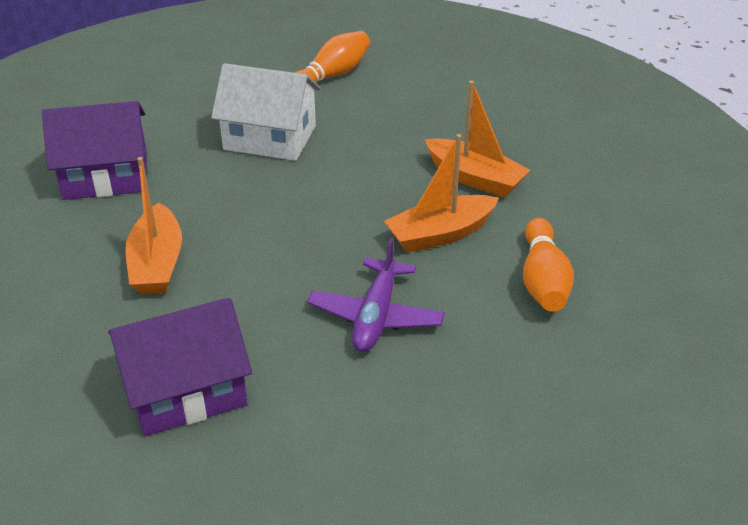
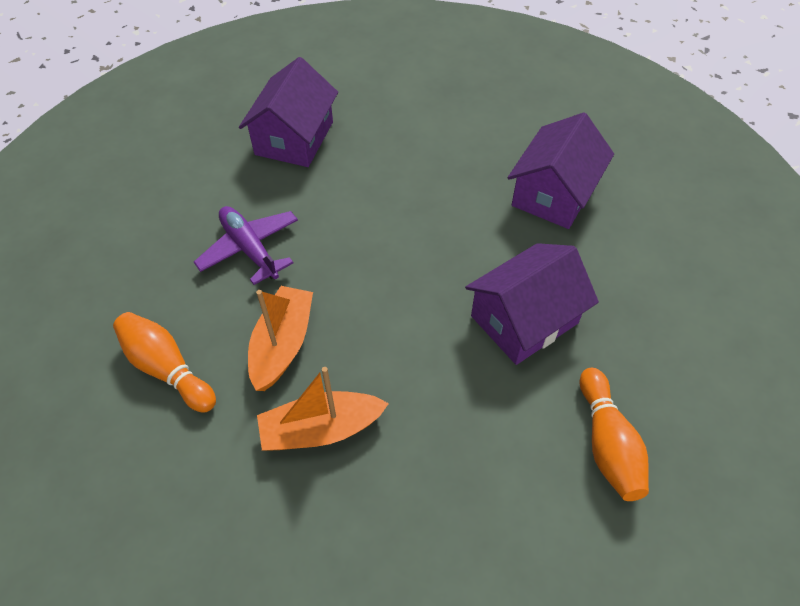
camera: 130 degrees right, 15 degrees up
orange boat [125,157,182,295] -> none
white house [211,63,321,161] -> purple house [465,243,599,365]

